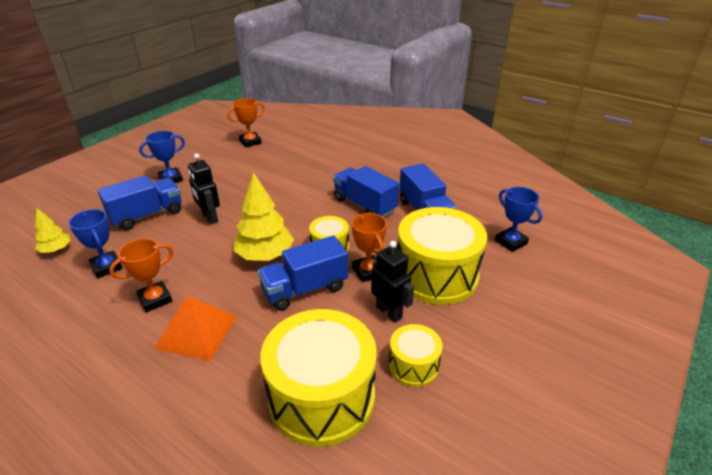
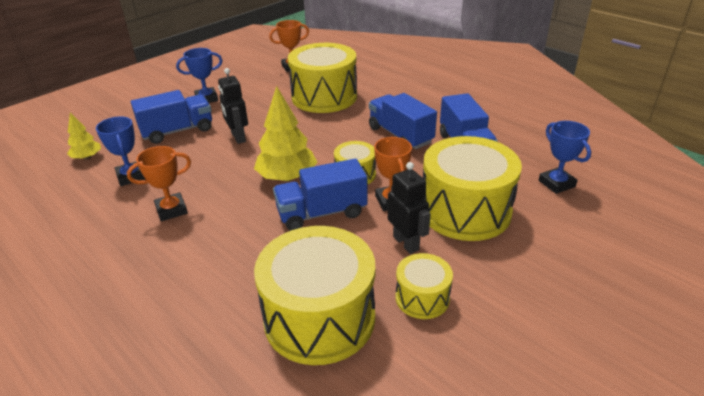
camera: 10 degrees right, 0 degrees up
orange pyramid [154,296,237,361] -> none
none -> yellow drum [288,43,357,113]

